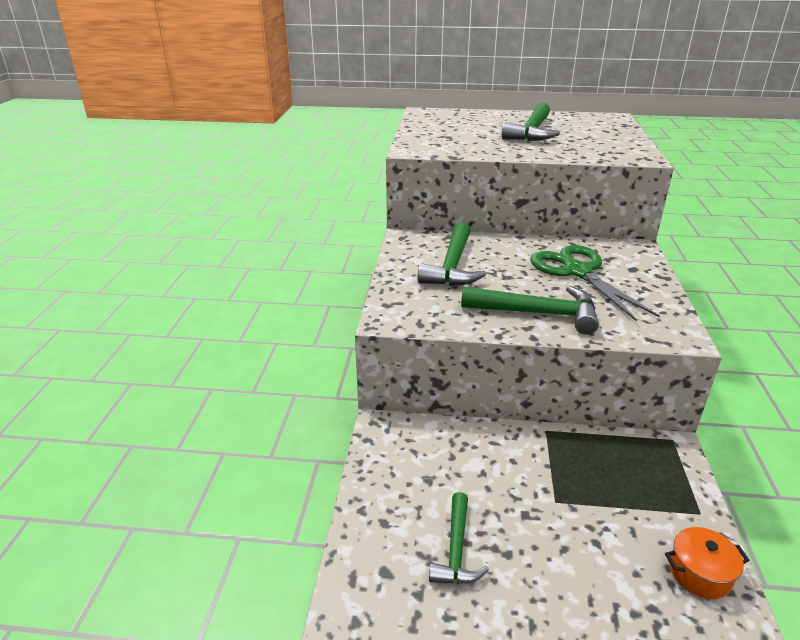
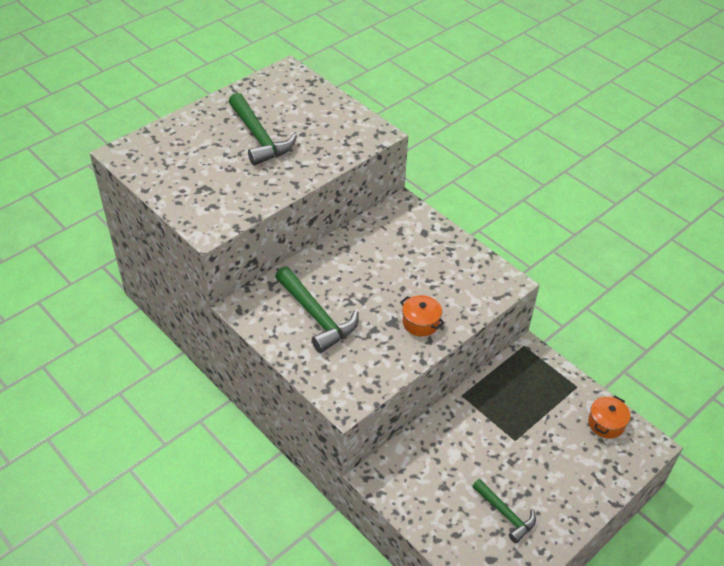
camera: 50 degrees left, 15 degrees up
green hammer [461,286,599,335] -> orange pot [400,295,444,336]
green scissors [530,245,660,322] -> none

